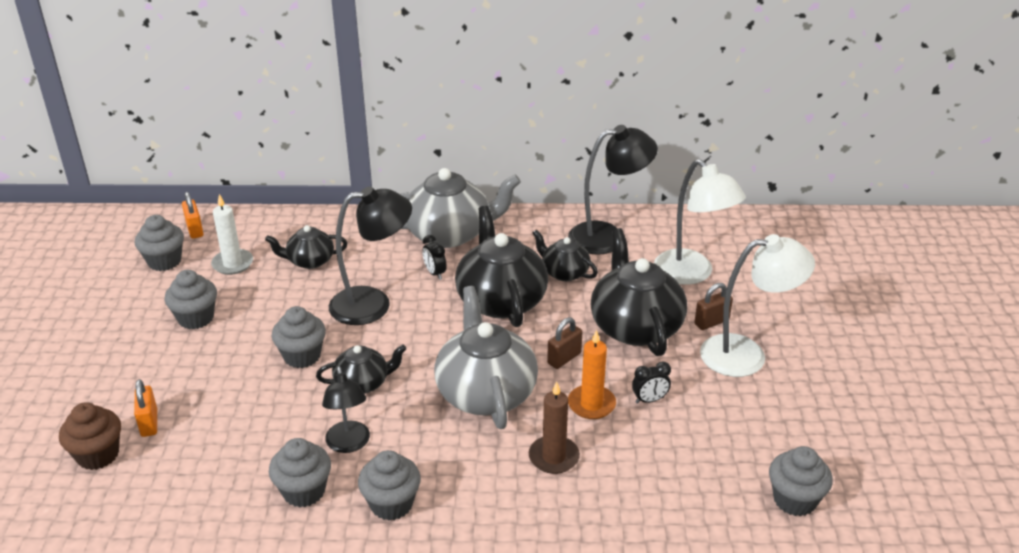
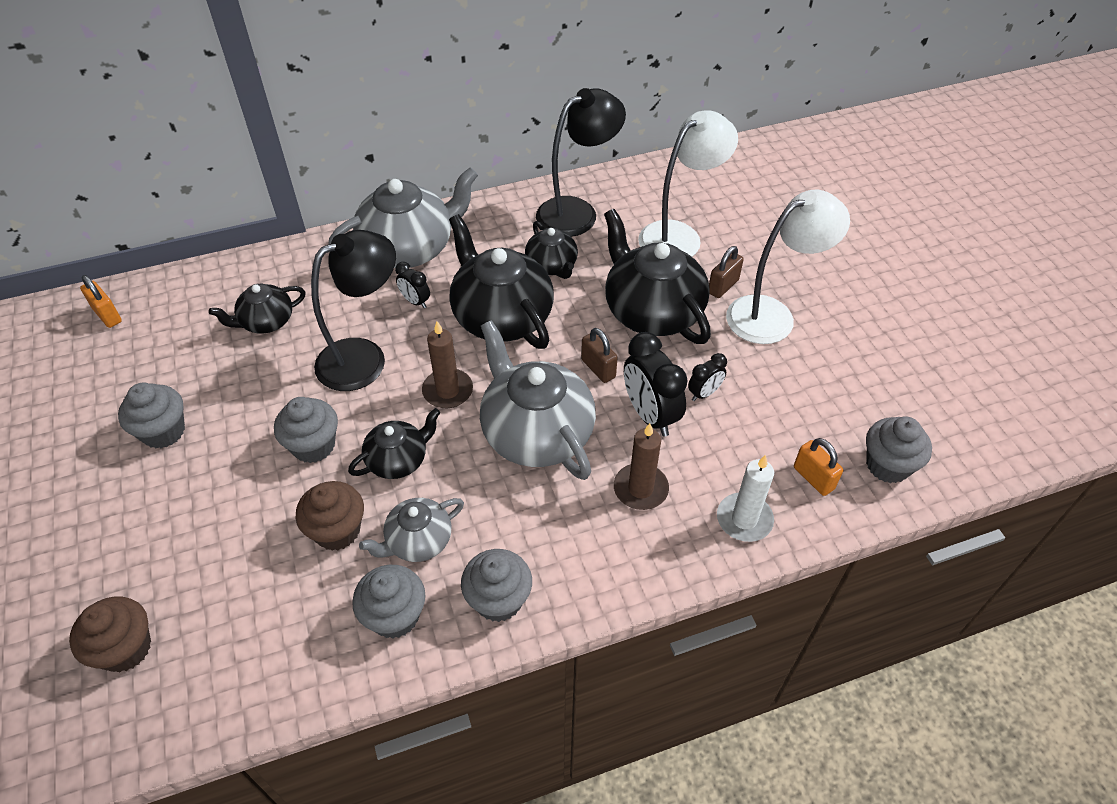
camera: 20 degrees left, 15 degrees up
orange padlock [134,379,157,437] -> orange padlock moved to [794,438,843,496]
grey cupcake [135,215,184,271] -> none
white candle [211,194,253,275] -> white candle moved to [717,455,774,542]
black lamp [322,366,370,453] -> grey teapot [359,498,464,562]
black teapot [533,229,598,281] -> black teapot turned 135 degrees counterclockwise [525,221,578,279]
brown padlock [547,317,582,369] -> brown padlock turned 60 degrees counterclockwise [581,328,618,383]
orange candle [568,330,616,419] -> black clock [624,332,688,437]
white lamp [654,159,746,285] -> white lamp turned 75 degrees counterclockwise [638,110,738,257]
none -> brown cupcake [296,481,364,550]
none -> brown candle [422,321,473,408]

